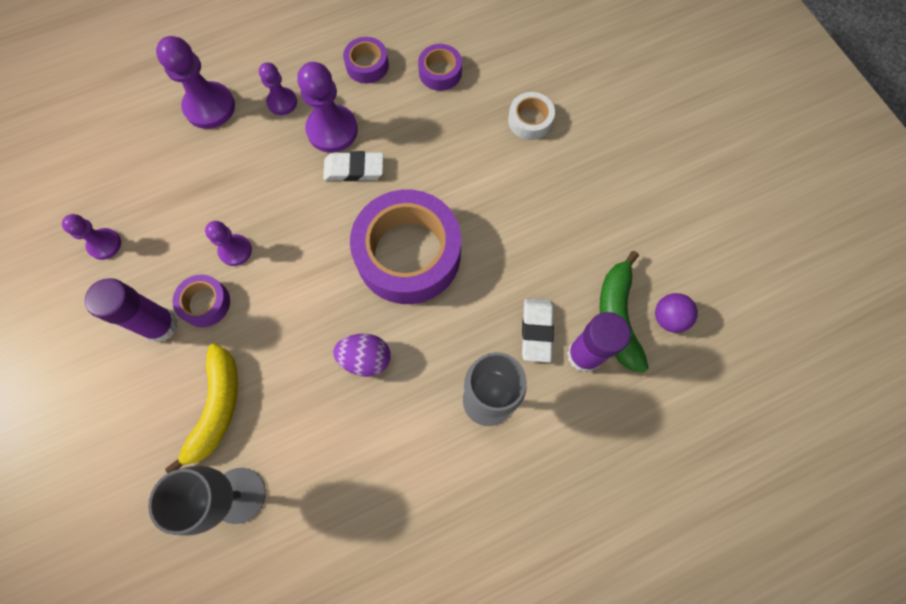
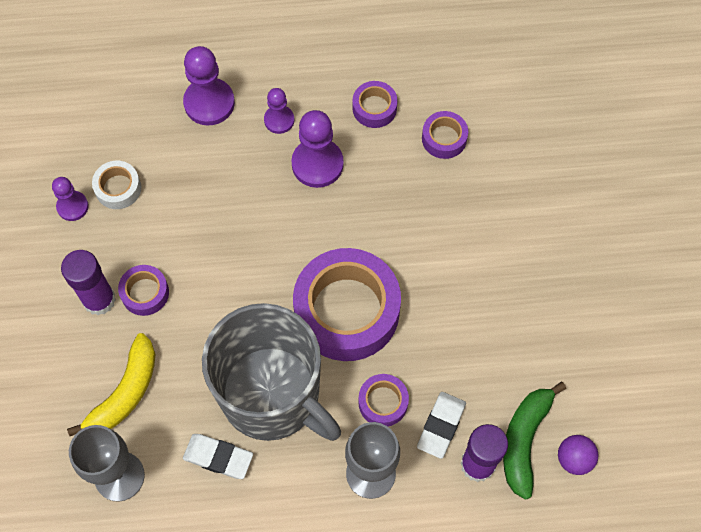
camera: 20 degrees right, 5 degrees down
purple pawn [205,221,252,266] -> none
white eraser [323,151,384,181] -> white eraser moved to [183,434,253,479]
purple egg [333,334,391,377] -> grey mug [202,303,341,441]
white tape [508,92,555,140] -> white tape moved to [92,161,141,209]
none -> purple tape [358,374,409,427]

